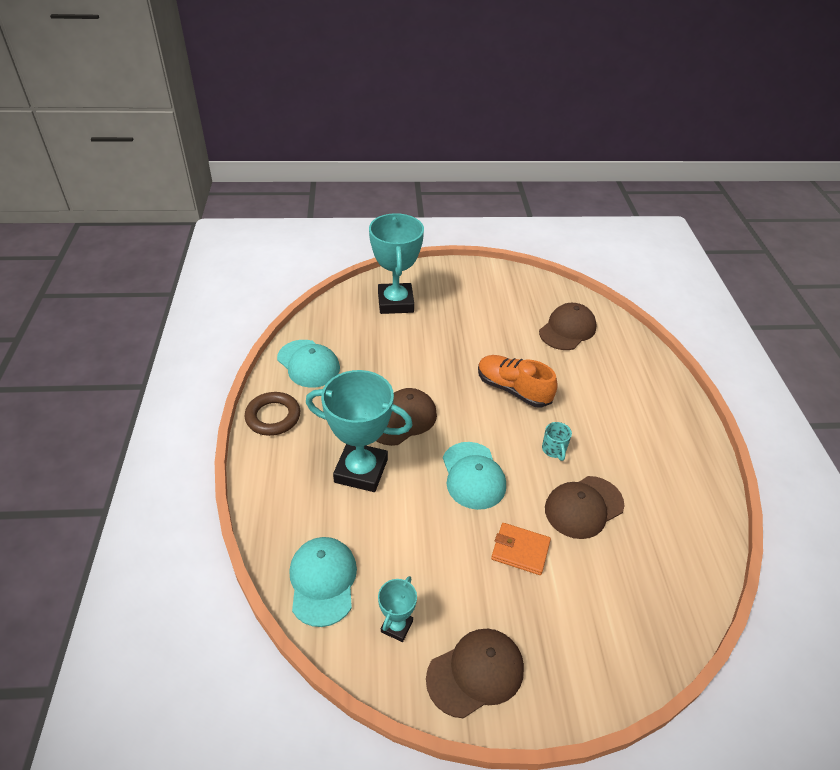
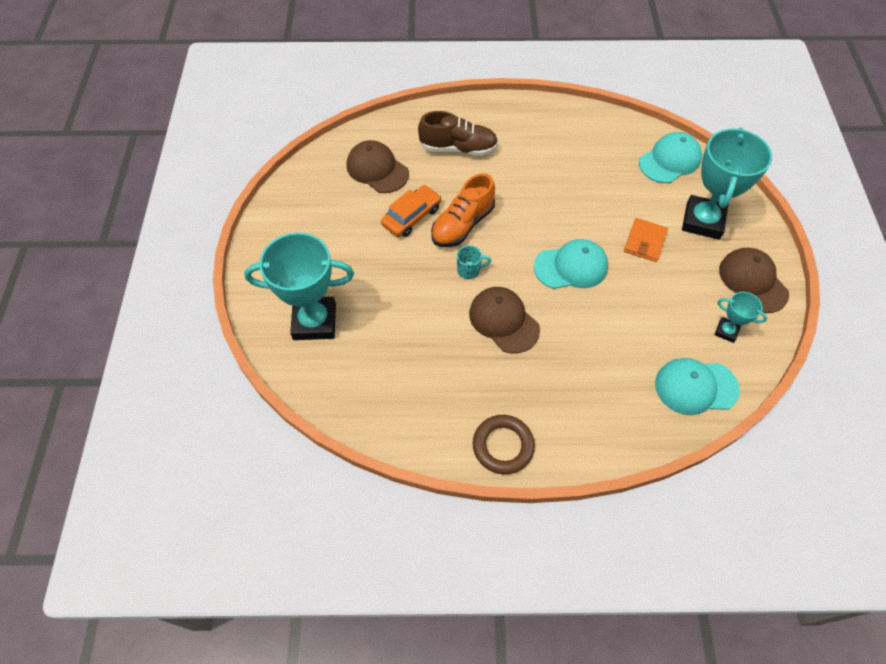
camera: 85 degrees left, 15 degrees up
turquoise cap [277,340,340,388] -> turquoise cap moved to [639,132,702,183]
turquoise trophy [306,370,413,492] -> turquoise trophy moved to [682,128,772,240]
turquoise mug [542,422,572,461] -> turquoise mug moved to [457,245,491,279]
brown cap [545,476,624,539] -> none
none -> orange car [381,185,441,237]
none -> brown shoe [418,111,498,156]

